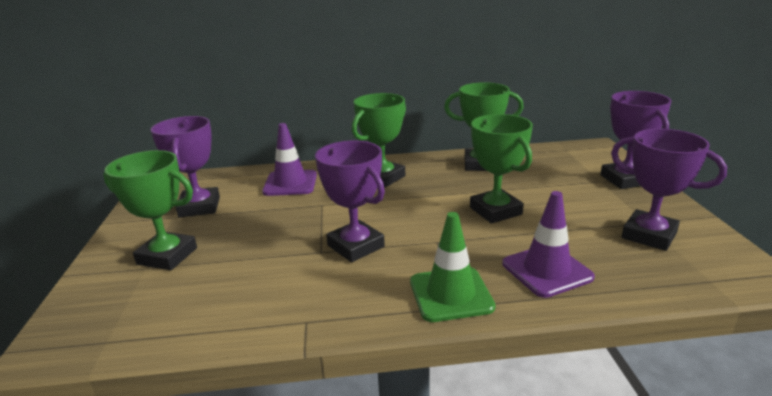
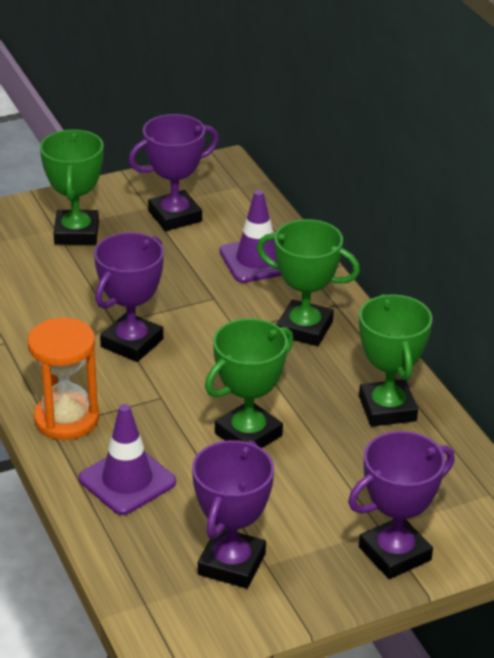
camera: 70 degrees right, 10 degrees up
green traffic cone [410,212,496,322] -> orange hourglass [28,318,99,440]

